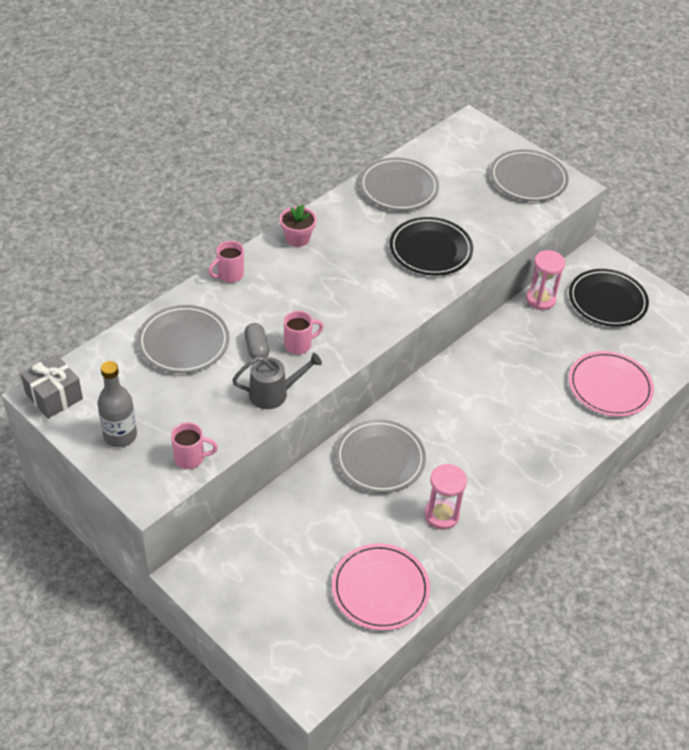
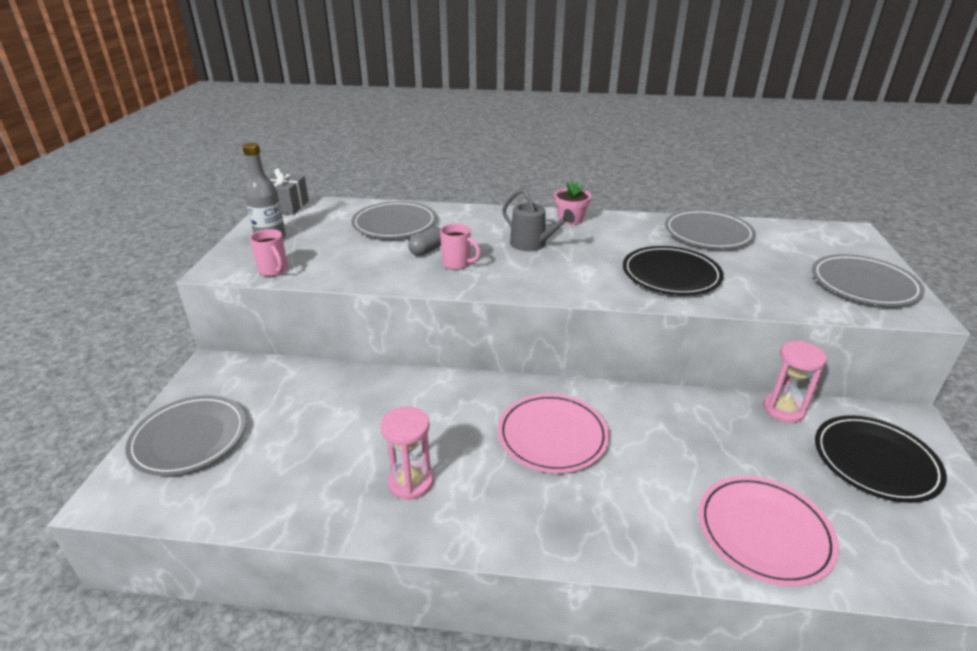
camera: 55 degrees right, 15 degrees down
pink mug [208,241,244,283] -> none
grey watering can [232,353,322,409] -> grey watering can moved to [502,189,575,251]
pink plate [332,543,430,630] -> pink plate moved to [498,393,609,473]
grey plate [336,419,426,493] -> grey plate moved to [125,396,246,476]

